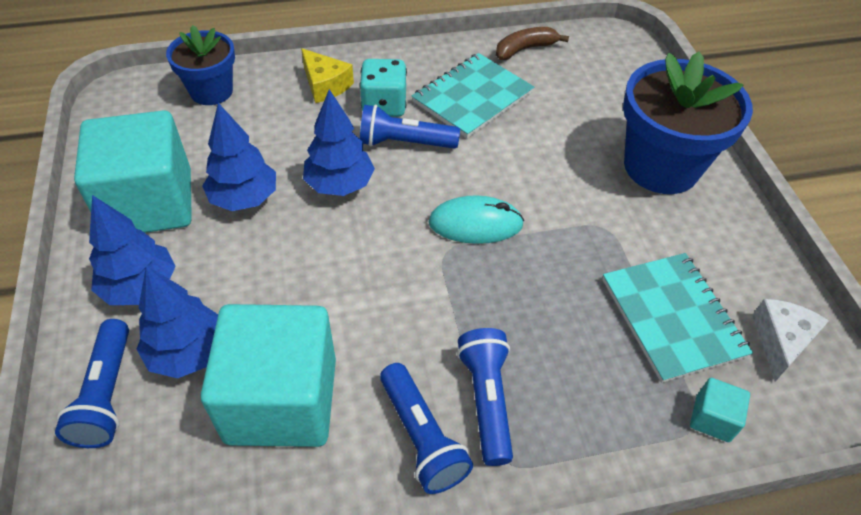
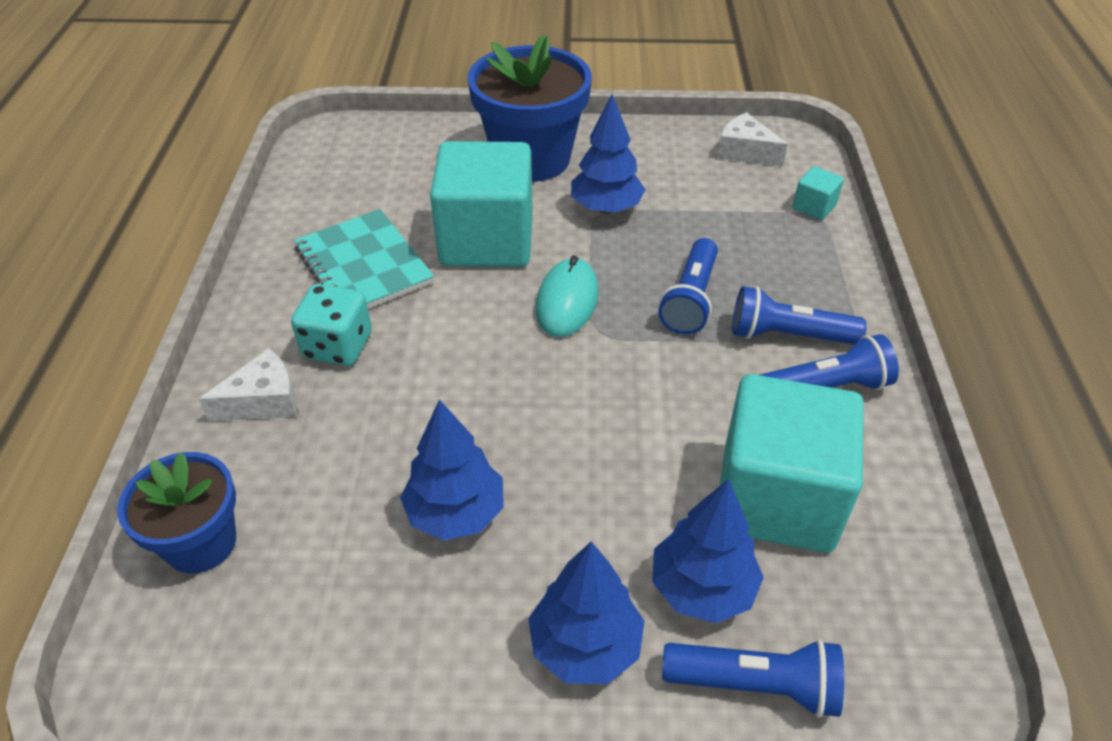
camera: 75 degrees left, 5 degrees down
turquoise cube [74,110,192,233] -> turquoise cube moved to [430,141,533,267]
yellow cheese [301,48,354,103] -> white cheese [199,348,297,422]
blue tree [303,89,375,196] -> blue tree moved to [571,94,646,214]
blue flashlight [360,105,460,149] -> blue flashlight moved to [658,238,718,335]
brown banana [496,27,569,60] -> none
turquoise notebook [602,253,753,383] -> none

